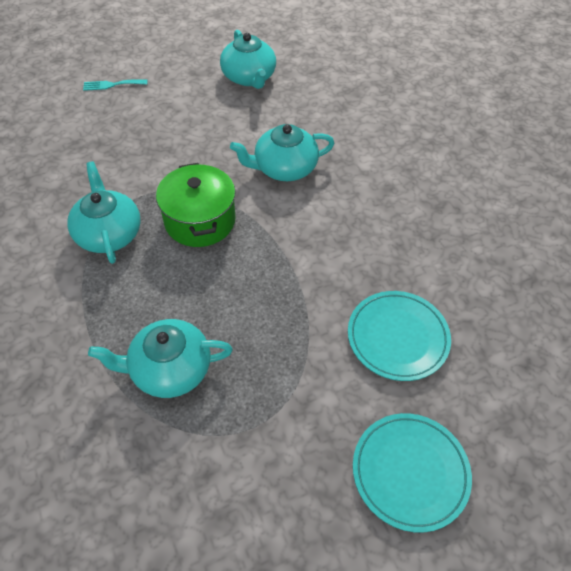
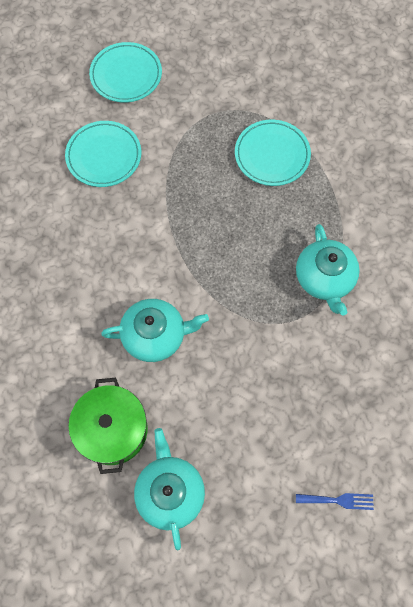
camera: 170 degrees left, 15 degrees up
turquoise fork [83,80,147,91] -> blue fork [296,493,374,510]
turquoise teapot [88,319,233,398] -> turquoise plate [235,120,311,186]
green pot [156,163,236,247] -> green pot moved to [68,378,148,474]

